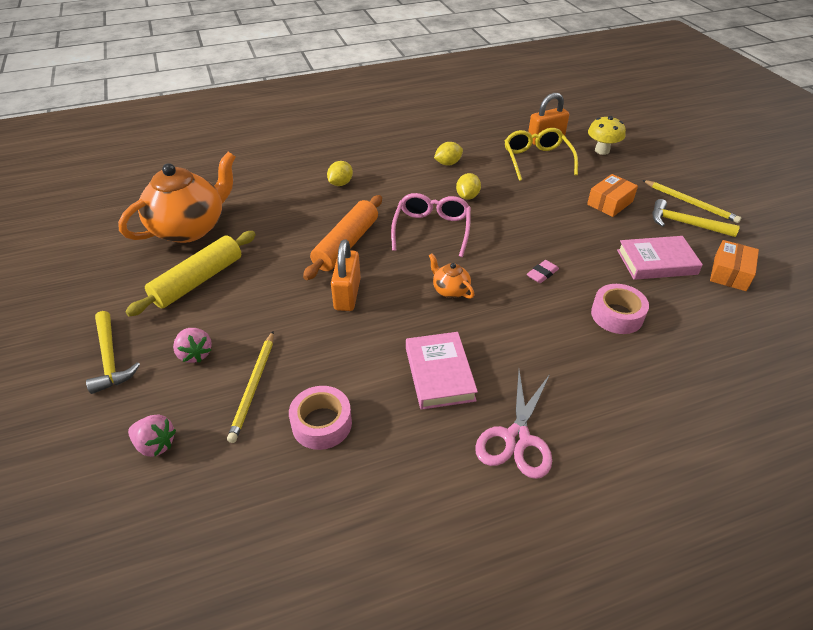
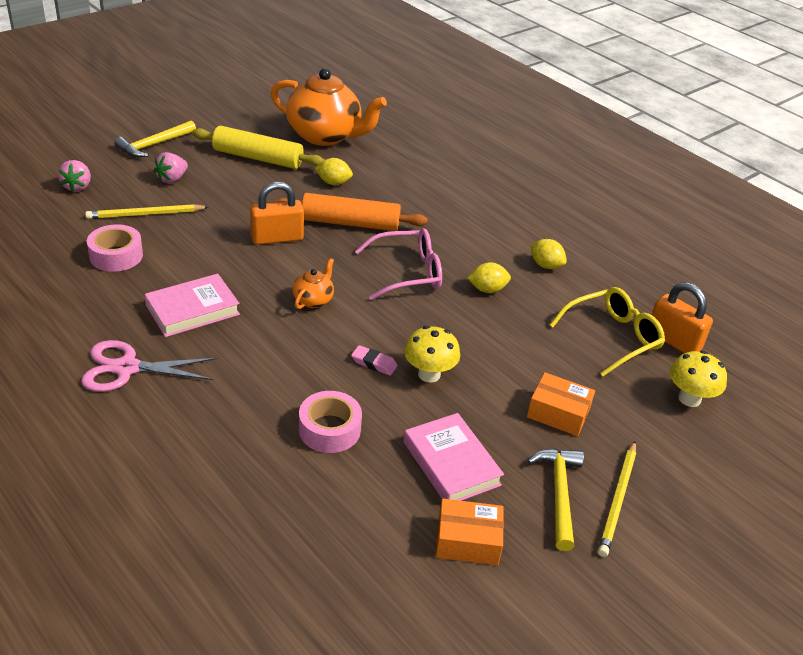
camera: 65 degrees right, 5 degrees down
yellow lemon [327,161,353,186] -> yellow lemon moved to [315,158,353,185]
none -> yellow mushroom [404,326,460,383]

